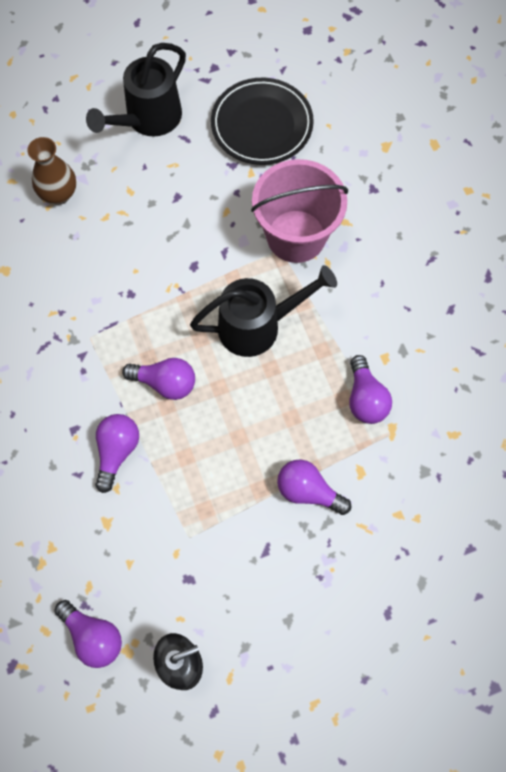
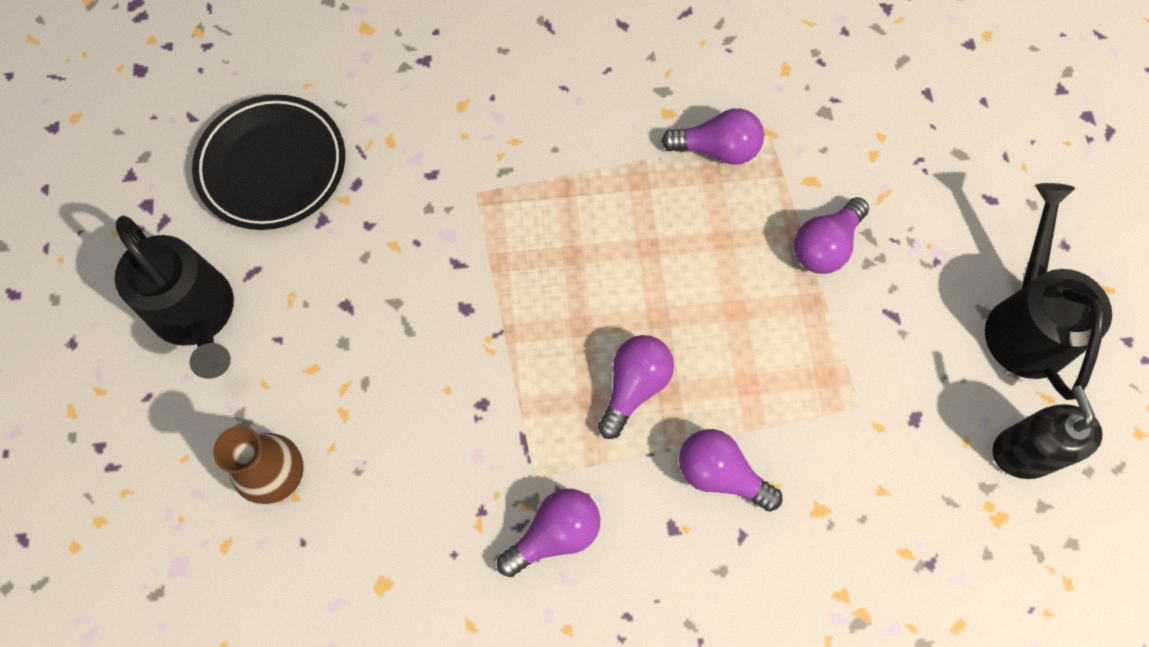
camera: 75 degrees left, 0 degrees up
purple light bulb [54,600,122,668] -> purple light bulb moved to [497,489,600,577]
black watering can [190,265,337,357] -> black watering can moved to [985,183,1112,400]
pink bucket [251,159,348,263] -> none

